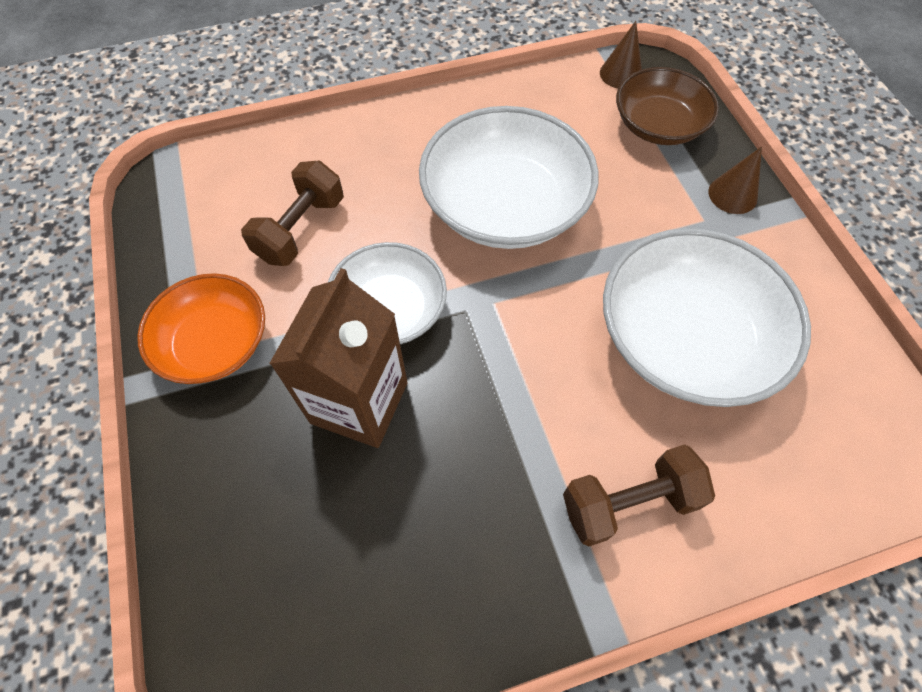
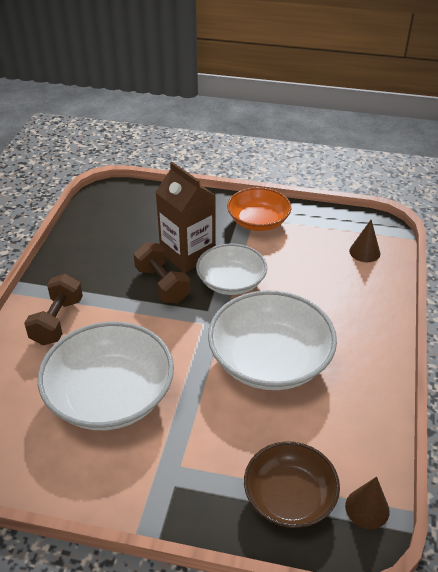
camera: 120 degrees right, 20 degrees down
brown dumbbell [241,161,344,266] -> brown dumbbell moved to [134,242,190,303]
brown cone [708,146,762,214] -> brown cone moved to [349,220,380,262]

